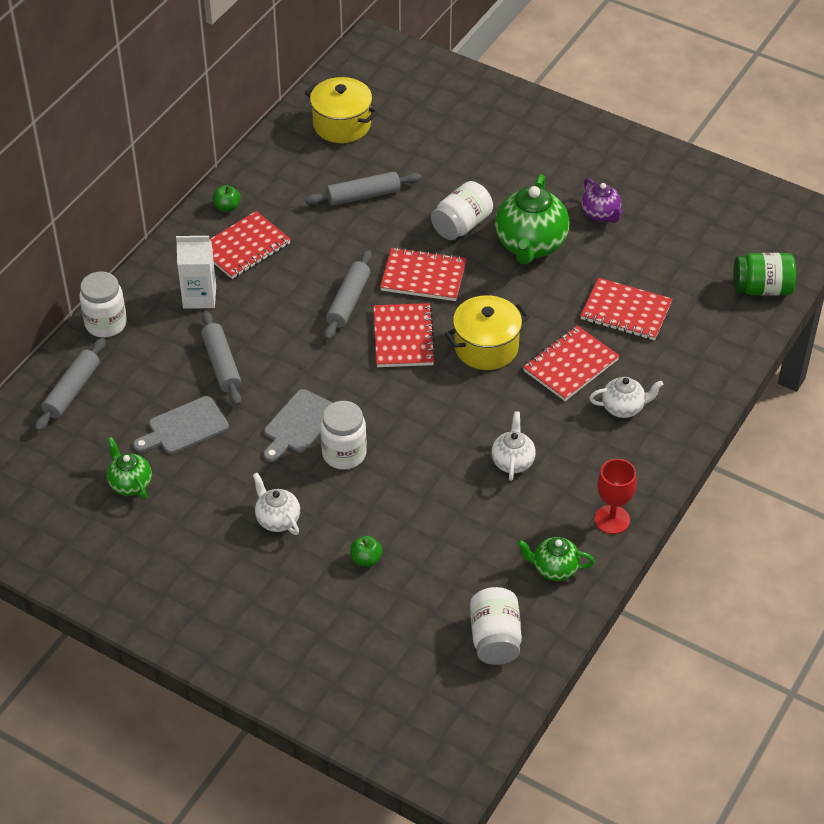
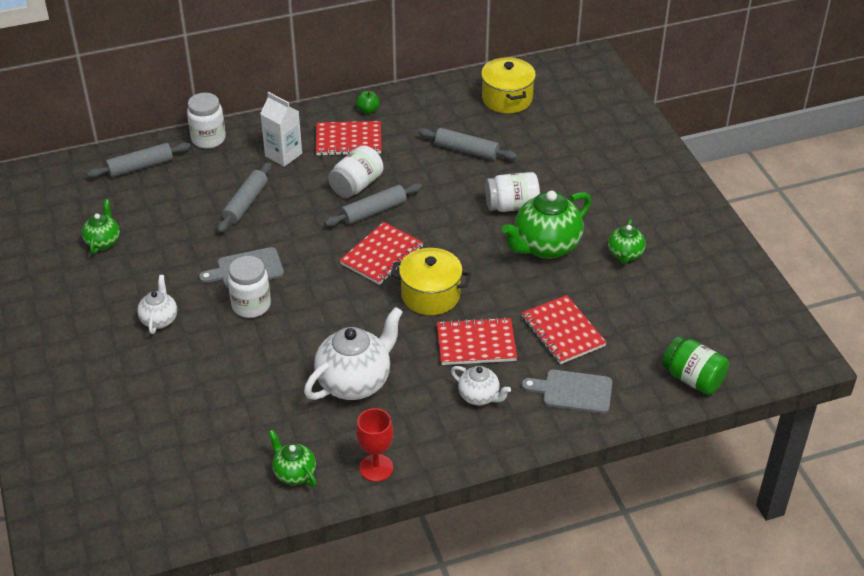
camera: 40 degrees right, 5 degrees down
grey cutting board [133,396,229,454] -> grey cutting board moved to [522,370,612,413]
green apple [350,536,382,567] -> none
red notebook [380,247,466,301] -> none
white jar [470,587,522,665] -> white jar moved to [328,145,383,198]
white teapot [491,411,536,481] -> white teapot [304,307,403,400], size x1.84
purple teapot [582,178,623,223] -> green teapot [608,219,646,264]

